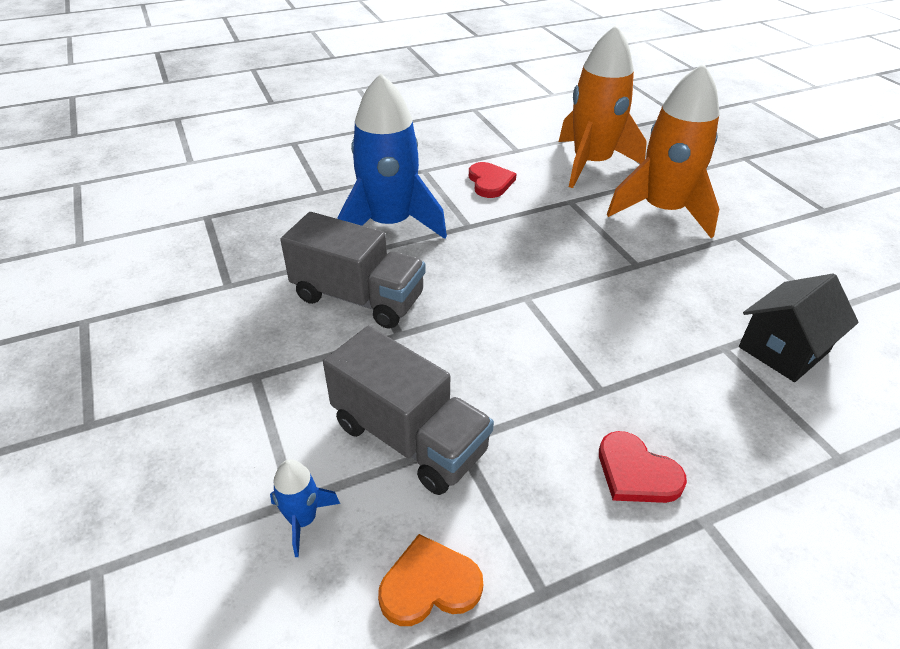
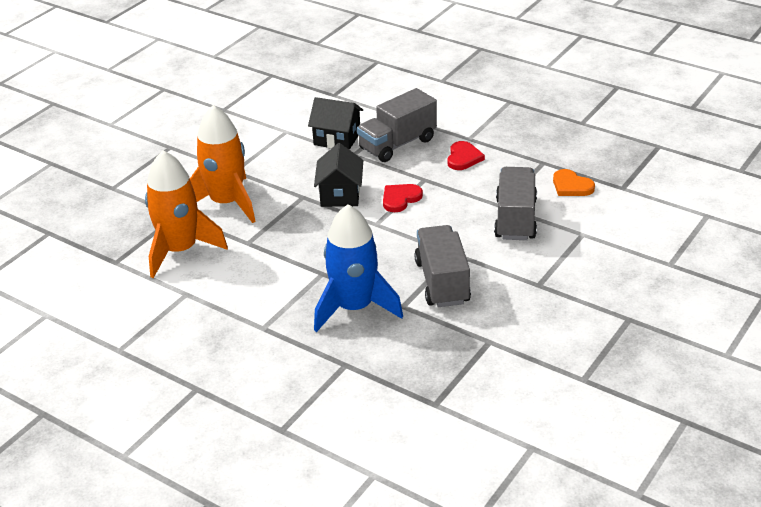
camera: 120 degrees left, 5 degrees down
blue rocket [270,459,340,557] -> none
red heart [469,162,516,198] -> red heart moved to [383,184,423,212]
none -> black house [314,143,363,207]
none -> grey truck [357,88,437,162]

